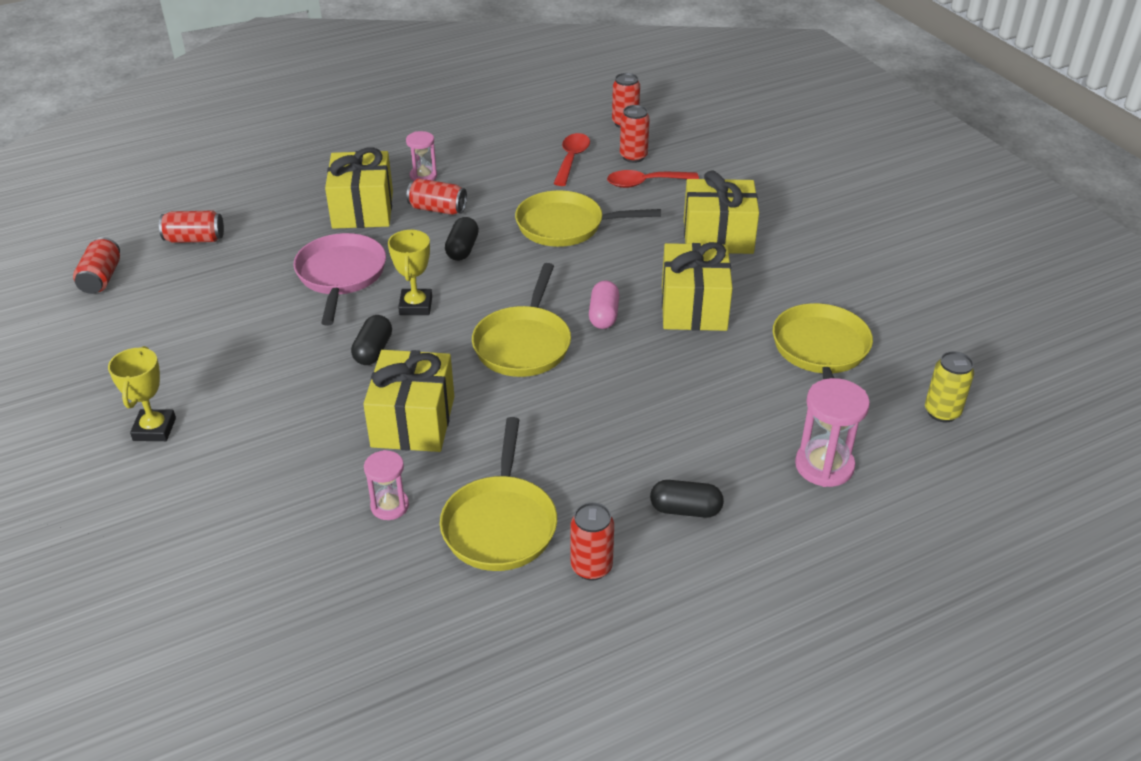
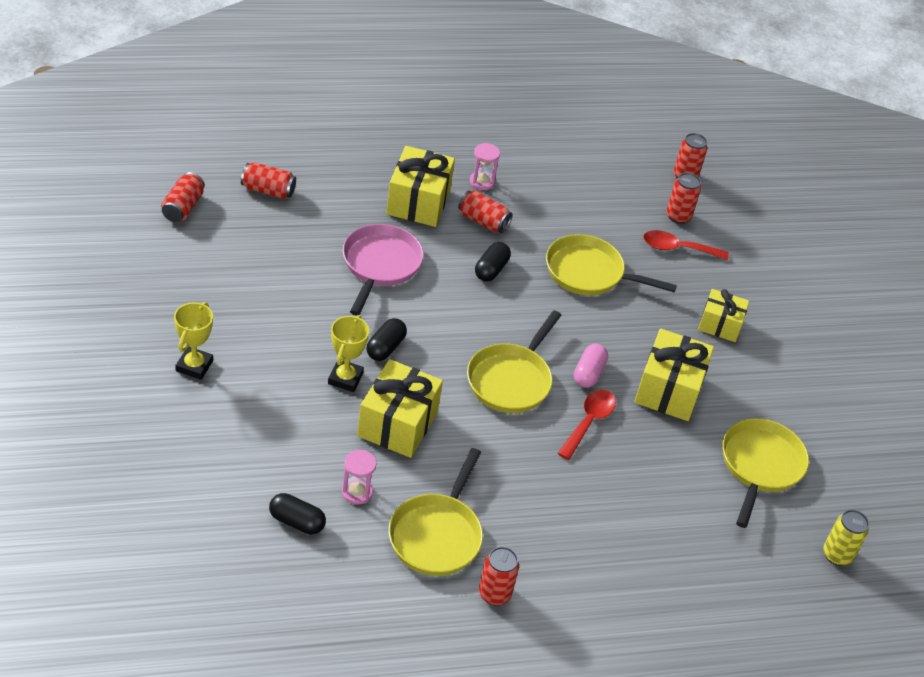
camera: 10 degrees right, 5 degrees up
yellow trophy [388,229,432,315] -> yellow trophy moved to [328,315,369,392]
red spoon [553,133,590,186] -> red spoon moved to [558,390,616,460]
black capsule [650,480,724,518] -> black capsule moved to [269,493,326,535]
yellow gift [684,170,759,254] -> yellow gift [698,289,749,342], size x0.63
pink hourglass [795,378,870,487] -> none

